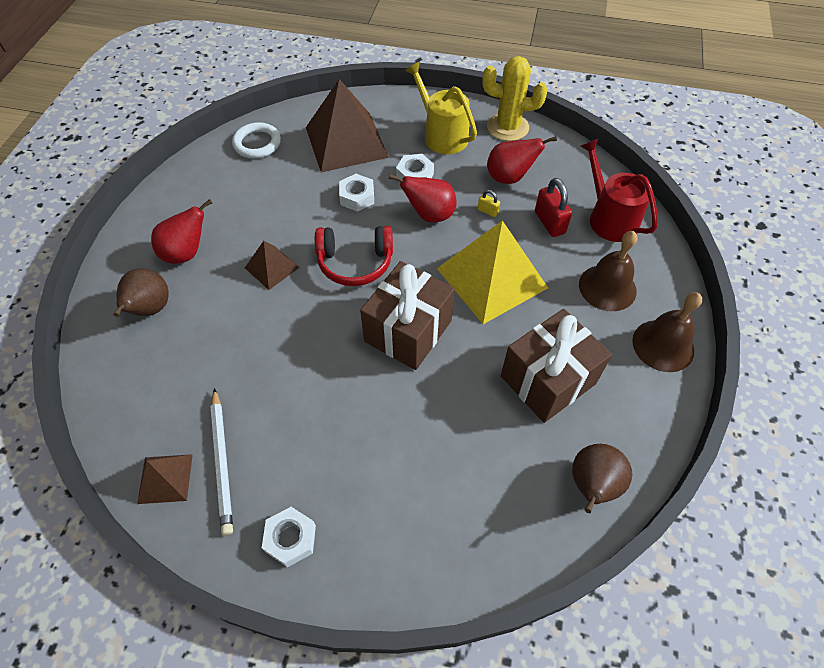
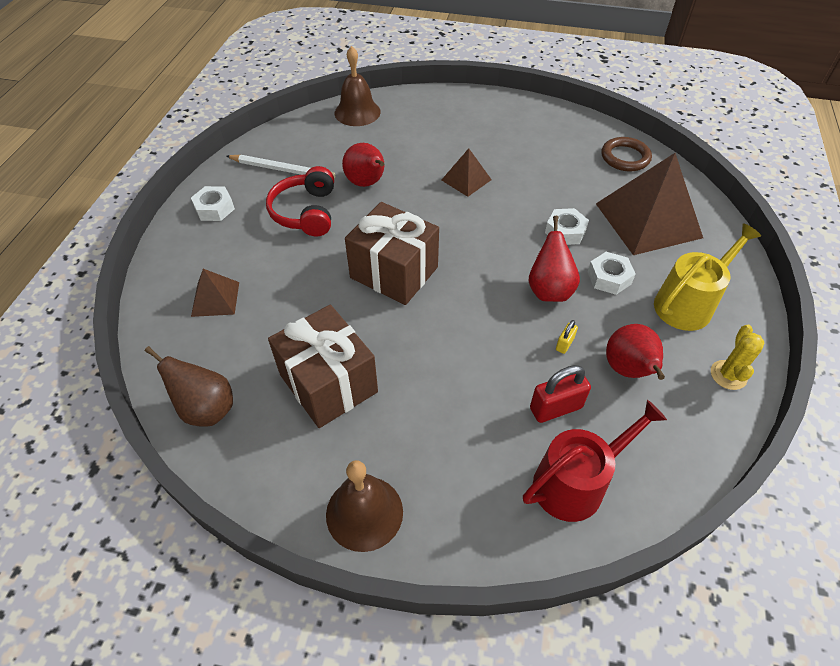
camera: 90 degrees right, 5 degrees down
brown pear [113,268,169,317] -> none
brown pyramid [137,454,193,504] -> brown pyramid moved to [191,269,239,317]
red pear [151,199,213,264] -> red pear moved to [342,143,384,187]
white pencil [210,388,233,536] -> white pencil turned 150 degrees counterclockwise [226,155,335,179]
white ring [232,122,281,159] -> brown ring [601,137,652,171]
red headphones [315,226,393,286] -> red headphones moved to [266,166,334,237]
yellow pyramid [437,220,548,324] -> none
yellow cactus [482,56,548,141] -> yellow cactus [711,325,765,390], size x0.60
brown bell [579,231,637,311] -> brown bell moved to [335,46,381,126]

